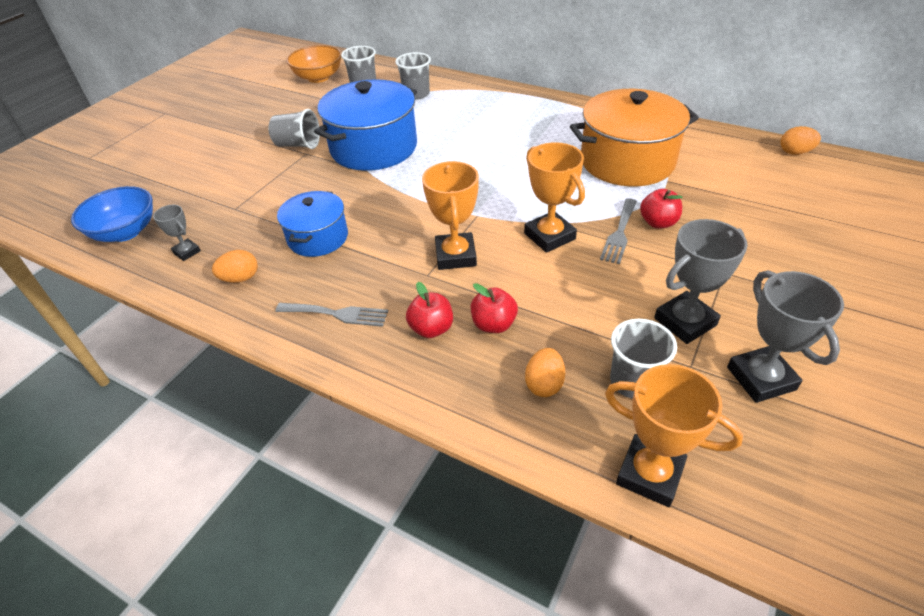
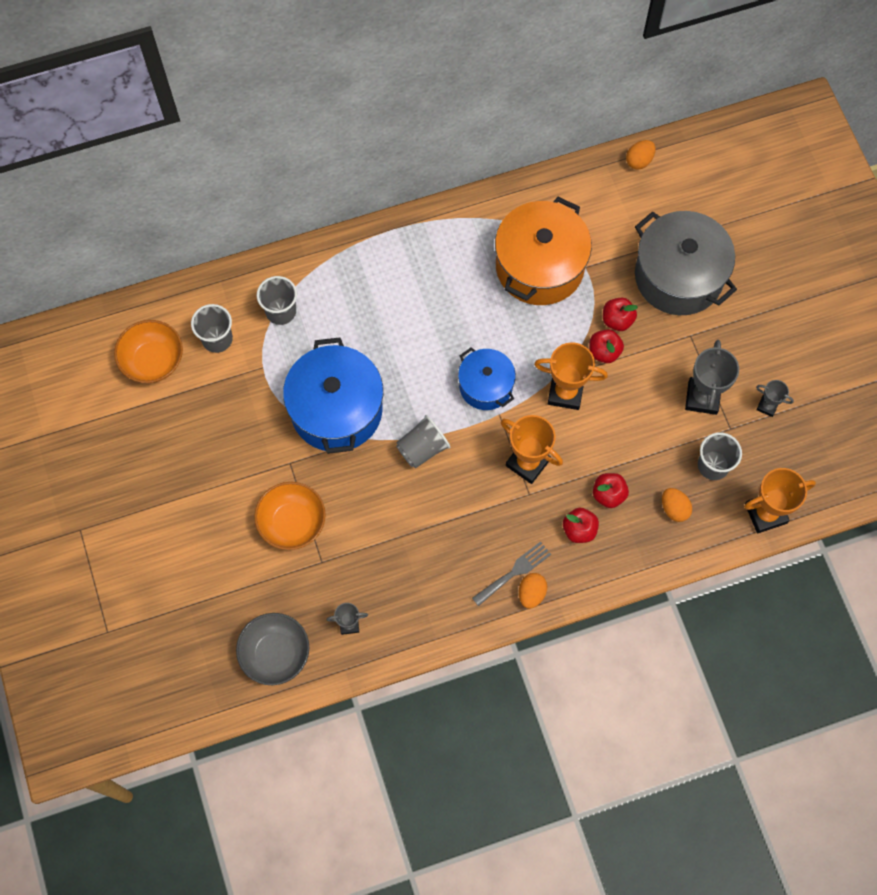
camera: 50 degrees left, 25 degrees up
blue bowl [71,186,153,242] -> grey bowl [236,613,309,685]
orange egg [212,250,258,283] -> orange egg moved to [519,573,547,609]
grey cup [268,109,320,149] -> grey cup moved to [396,415,450,468]
blue pot [277,191,348,257] -> blue pot moved to [458,347,516,410]
grey fork [600,199,637,264] -> red apple [589,329,624,363]
grey trophy [727,270,844,403] -> grey trophy [756,380,794,417], size x0.54
none -> orange bowl [254,482,326,550]
none -> grey pot [635,211,737,315]

